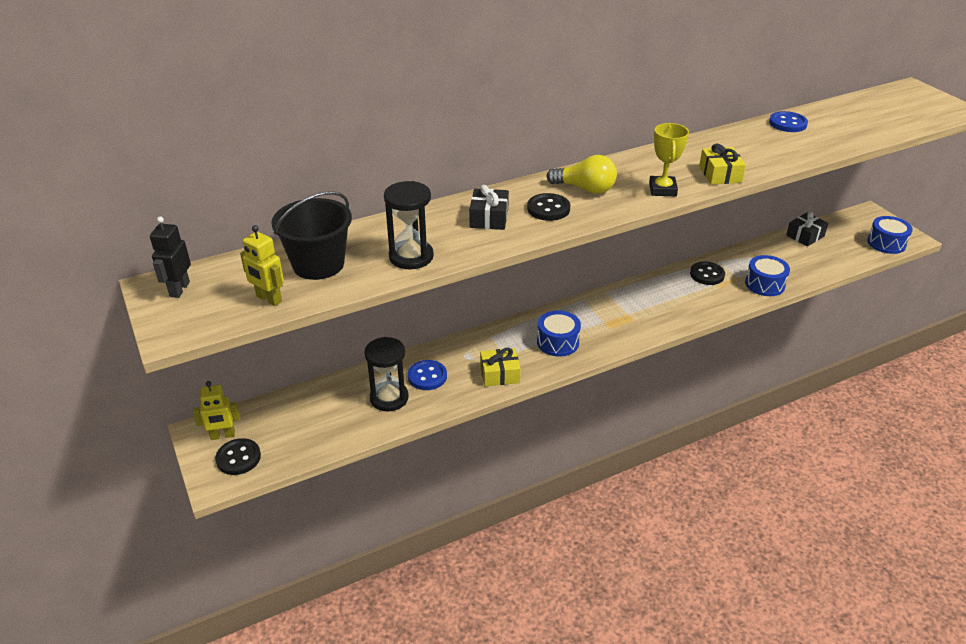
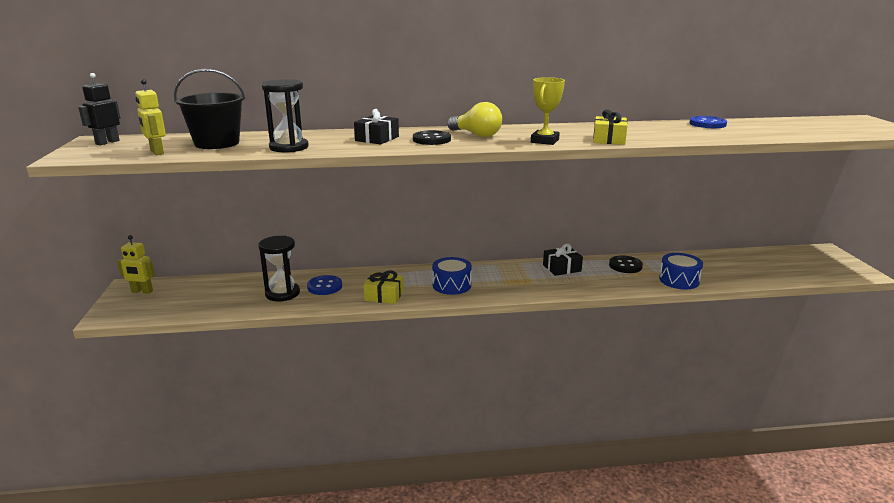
camera: 20 degrees right, 15 degrees down
black button [215,438,261,475] -> none
black gift [786,212,829,246] -> black gift moved to [543,244,583,276]
blue drum [867,216,913,254] -> none

